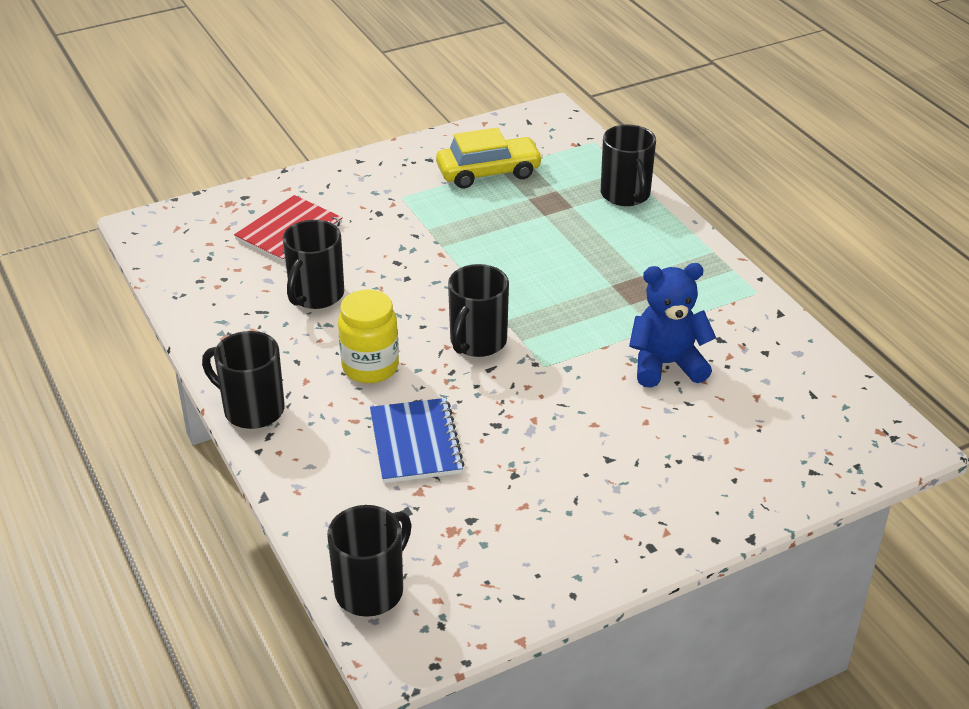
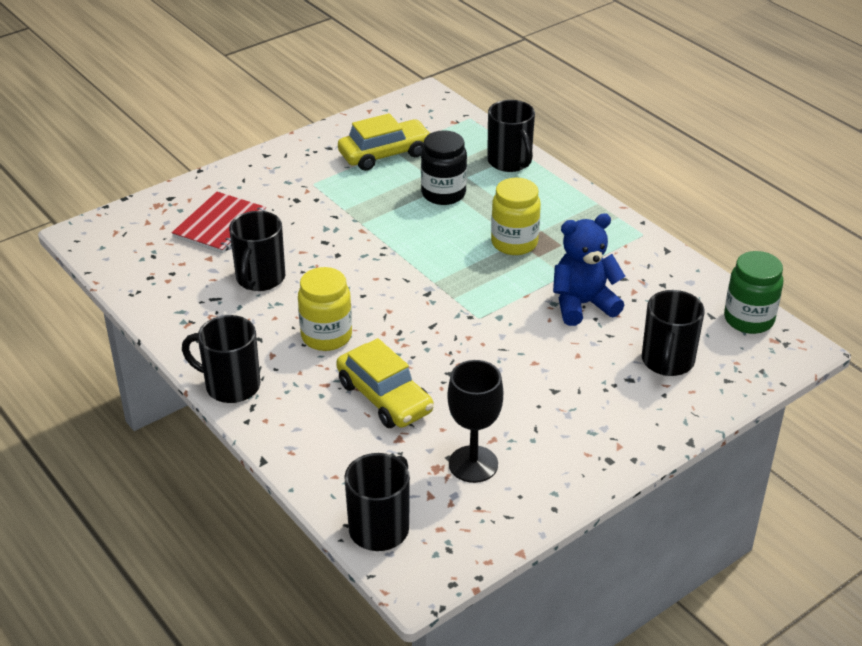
camera: 10 degrees left, 0 degrees up
blue notebook [370,398,465,483] -> yellow car [336,338,434,428]
black mug [448,264,509,357] -> black mug moved to [642,290,704,376]
none -> black jar [421,130,467,205]
none -> black goblet [447,360,503,483]
none -> yellow jar [491,178,541,255]
none -> green jar [724,251,783,334]

